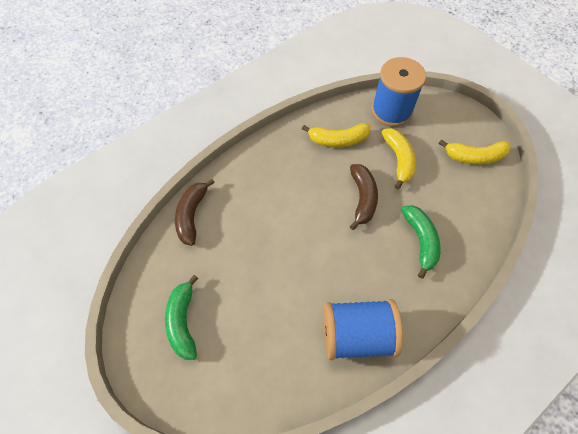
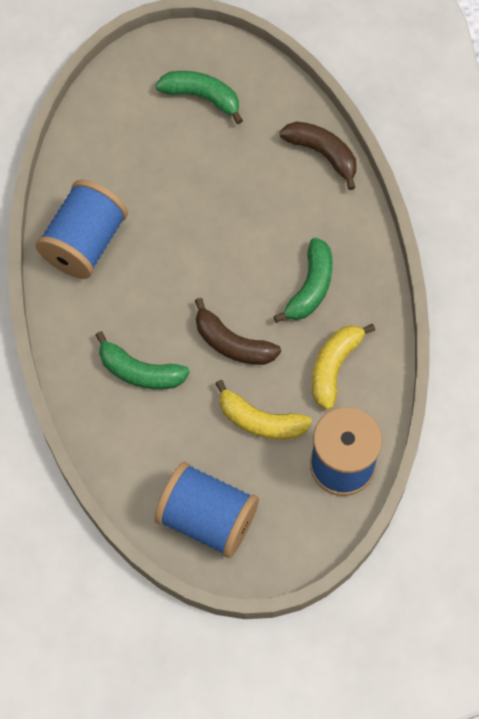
camera: 120 degrees right, 5 degrees up
yellow banana [439,139,511,165] -> blue spool [154,462,259,558]
none -> green banana [273,238,333,323]

